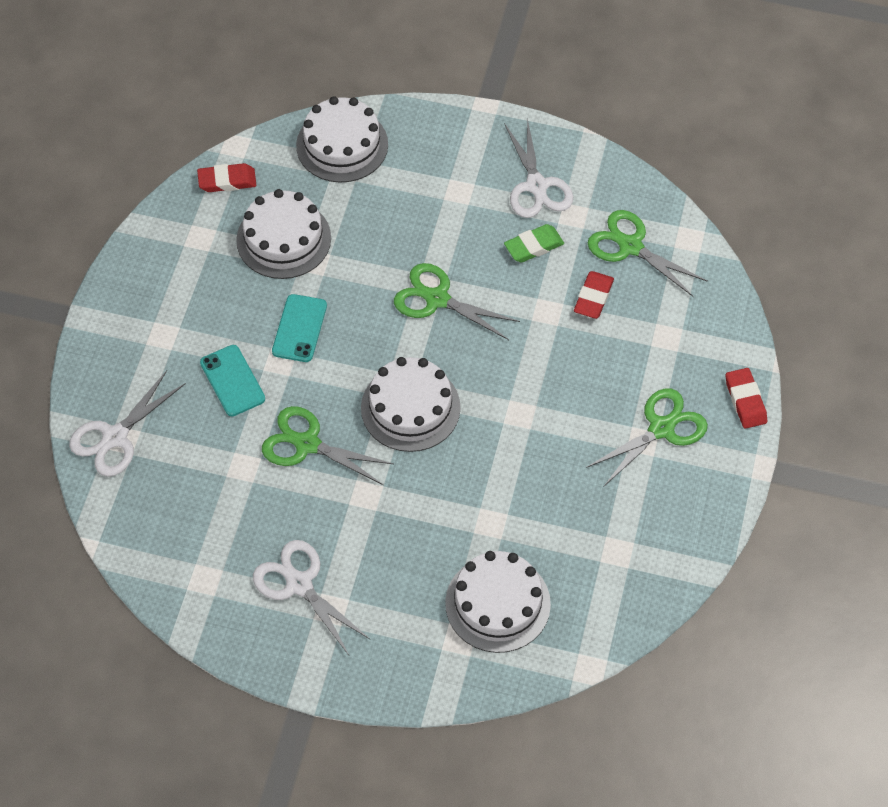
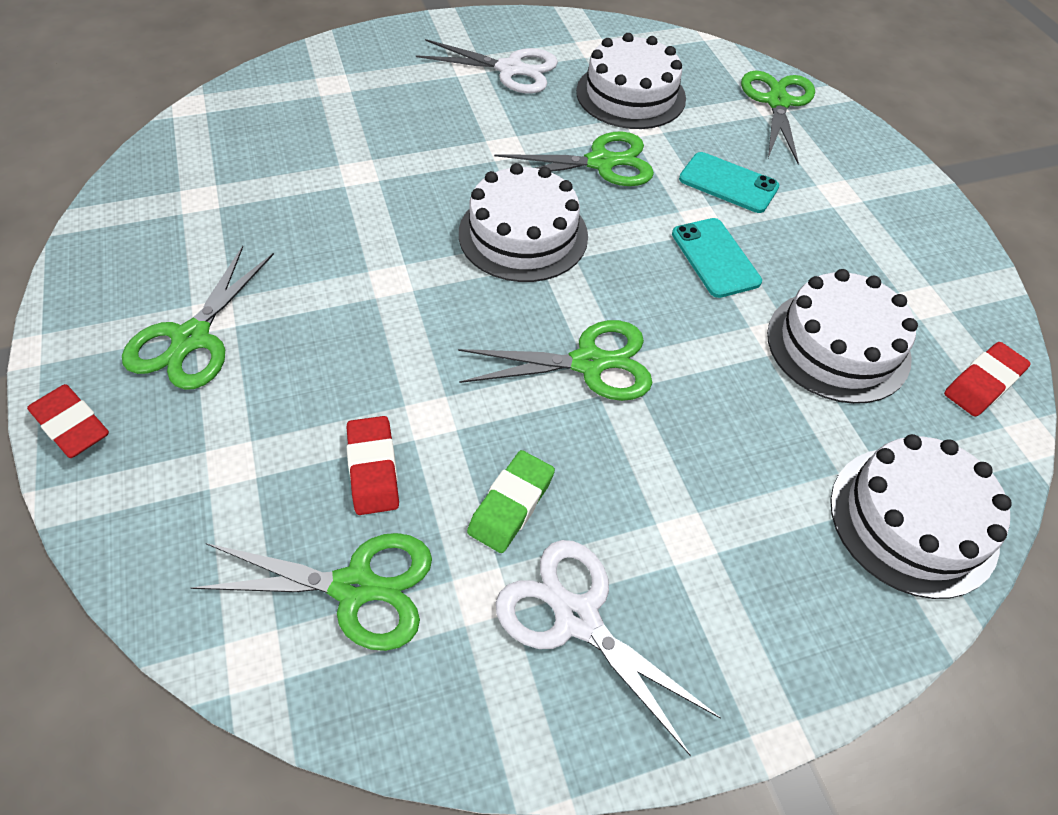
camera: 145 degrees right, 5 degrees down
white scissors [69,370,186,477] -> green scissors [741,71,815,164]
white cake [445,551,551,653] -> white cake moved to [576,33,686,129]

